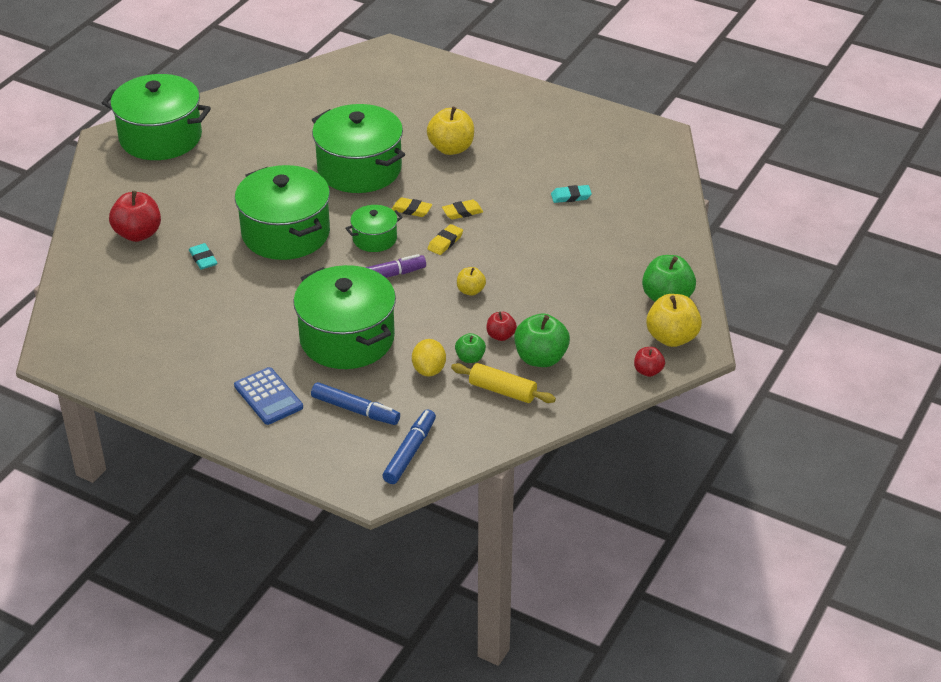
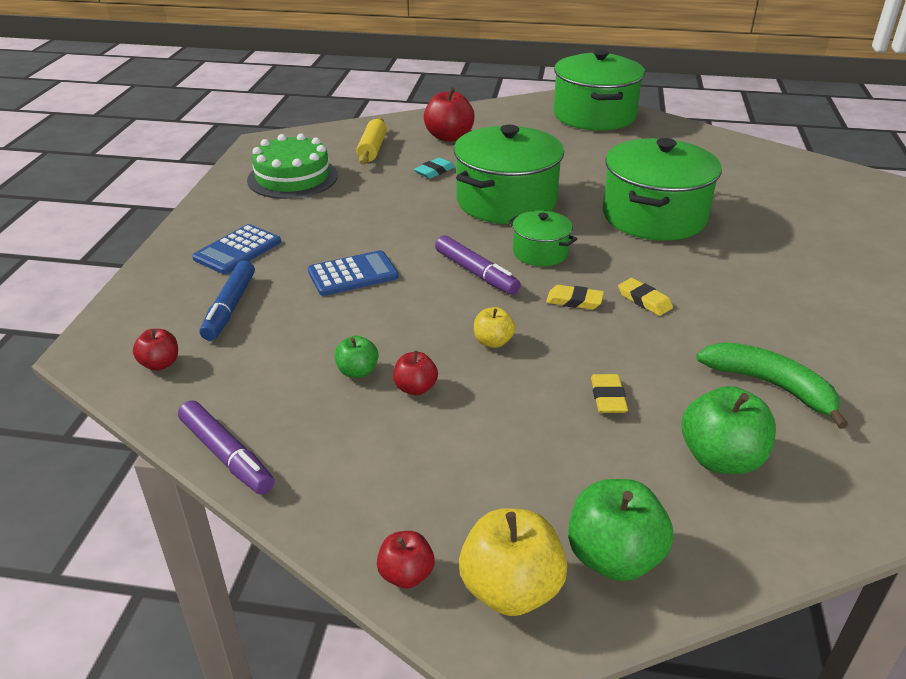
camera: 70 degrees right, 5 degrees down
green pot [293,265,396,369] -> blue calculator [308,250,399,296]
blue marker [382,409,436,484] -> red apple [133,329,178,371]
yellow eraser [392,197,432,217] -> yellow eraser moved to [591,374,628,413]
yellow lemon [412,339,446,377] -> none
yellow apple [427,107,474,155] -> none
yellow rolling pin [451,363,556,403] -> yellow rolling pin moved to [356,118,387,164]
green apple [514,314,570,367] -> green apple moved to [681,386,776,474]
turquoise eraser [551,185,592,203] -> green banana [696,342,848,429]
none -> purple marker [178,400,274,495]
none -> green cake [247,133,338,199]

